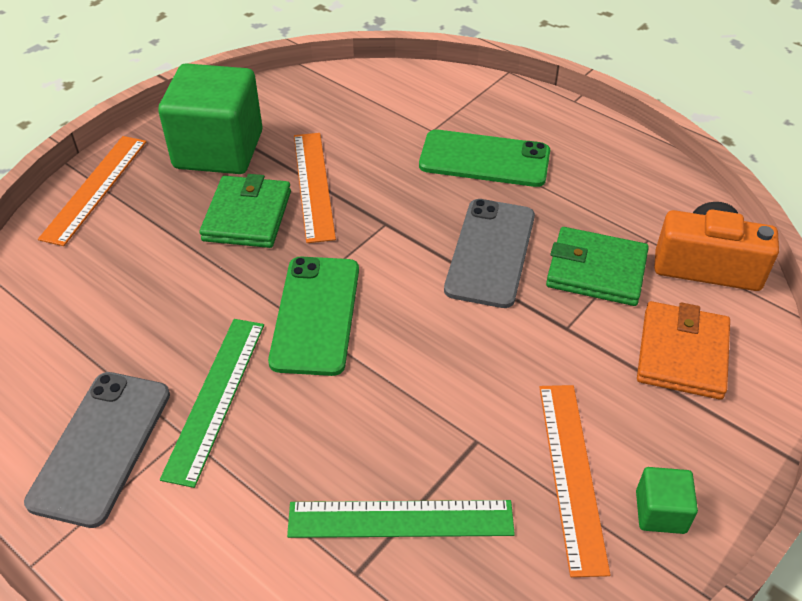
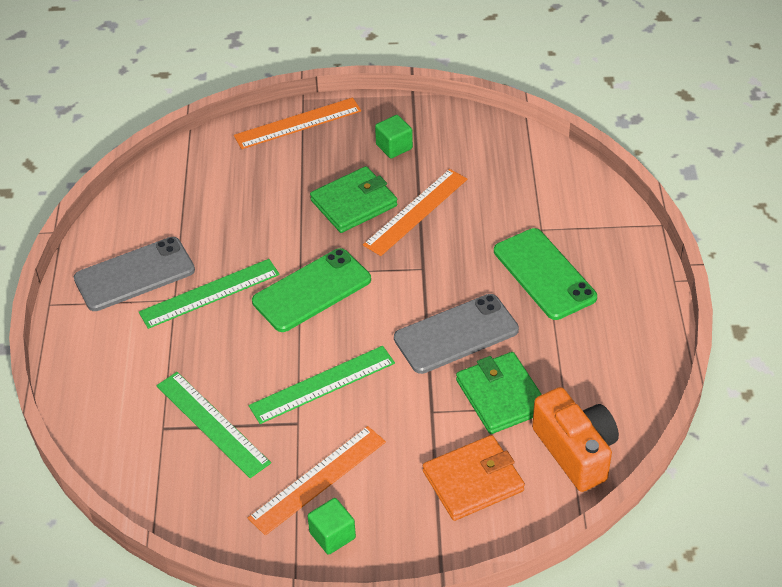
camera: 50 degrees right, 0 degrees up
green cube [158,63,263,174] -> green cube [375,115,413,158], size x0.44
none -> green ruler [248,346,395,424]

